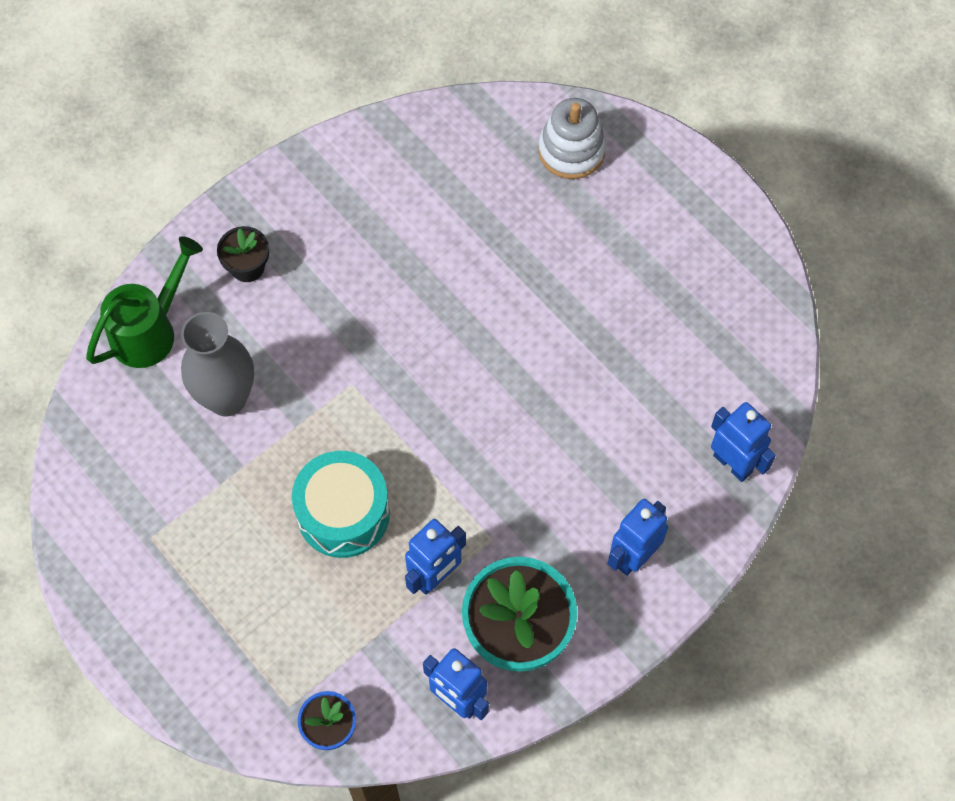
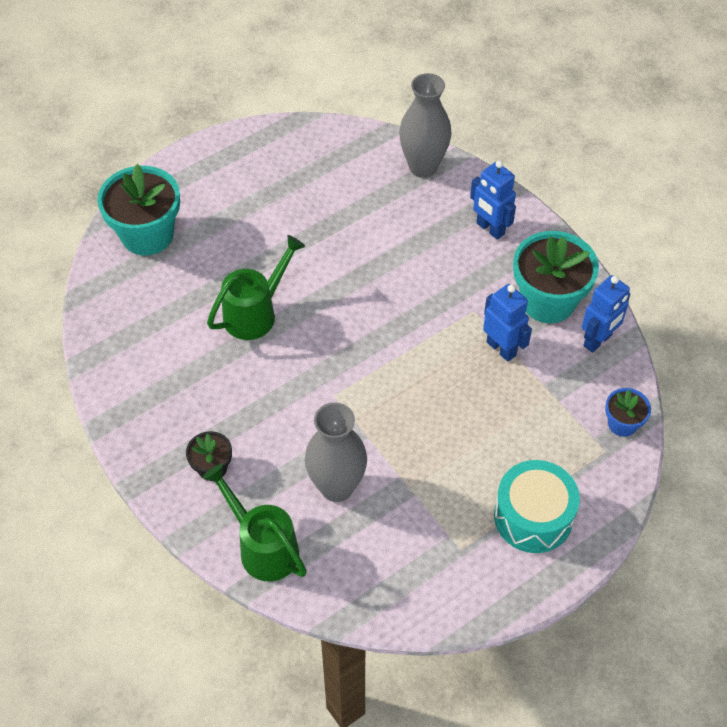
camera: 85 degrees left, 10 degrees down
turquoise drum [292,451,390,558] -> turquoise drum moved to [494,460,580,553]
white stacking toy [538,98,606,179] -> turquoise flower pot [97,164,180,255]
blue robot [711,402,776,482] -> grey vase [399,73,452,178]
none -> green watering can [207,235,305,340]

